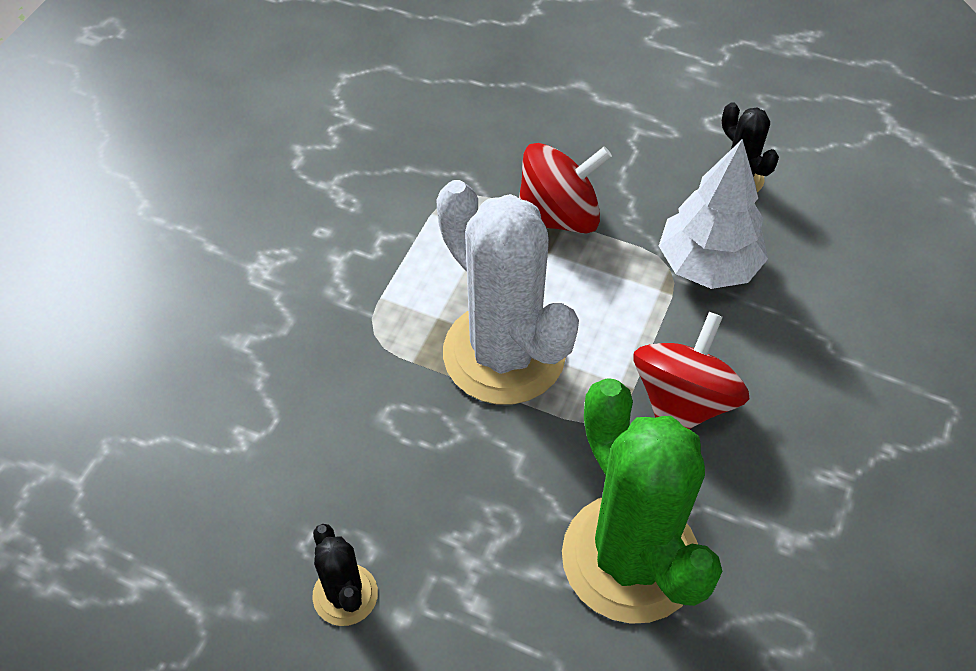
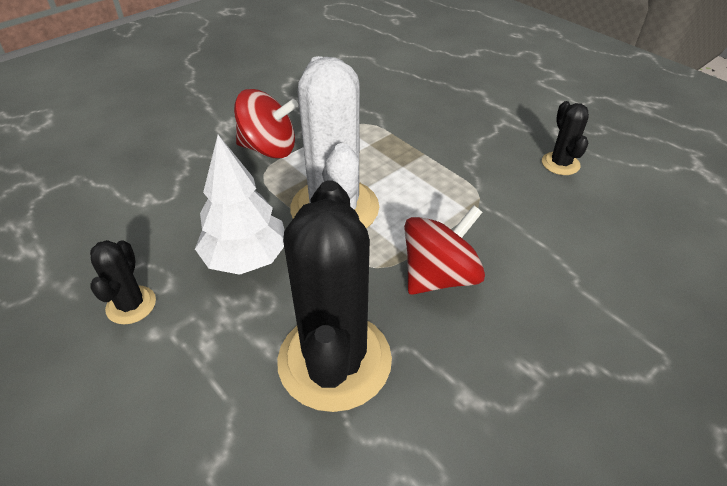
camera: 25 degrees right, 10 degrees down
red spinning top [519,143,612,234] -> red spinning top moved to [234,89,298,159]
green cactus [562,378,723,624] -> black cactus [277,181,392,412]
white tree [659,139,768,289] -> white tree moved to [195,135,285,275]

